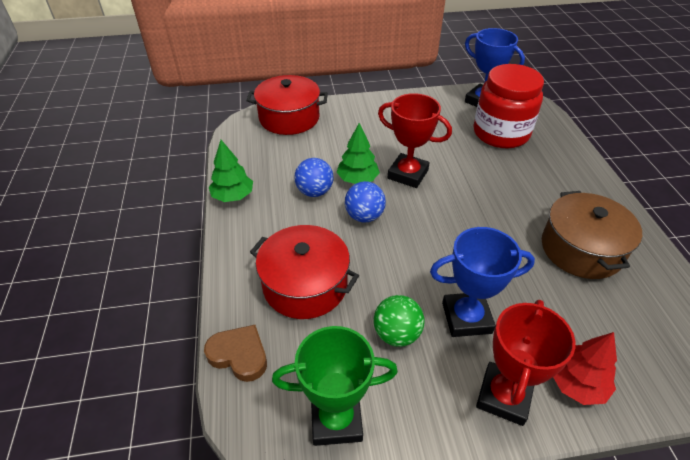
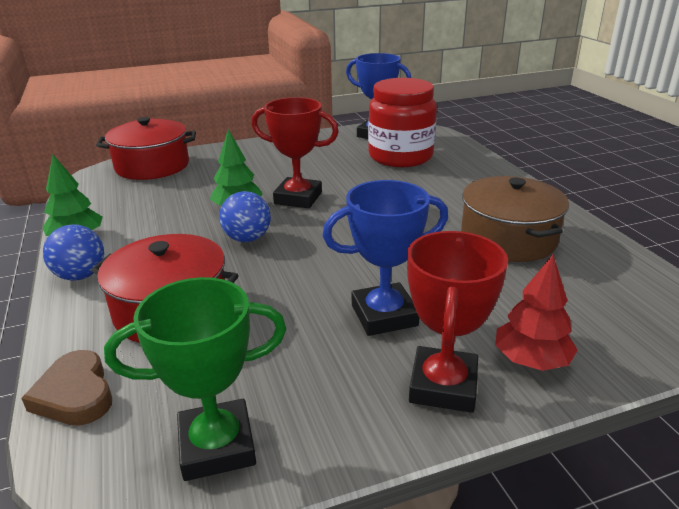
camera: 10 degrees left, 15 degrees down
brown heart [204,325,267,382] -> brown heart turned 135 degrees counterclockwise [21,350,112,426]
blue ball [294,158,334,197] -> blue ball moved to [43,224,104,280]
green ball [374,295,424,347] -> none

